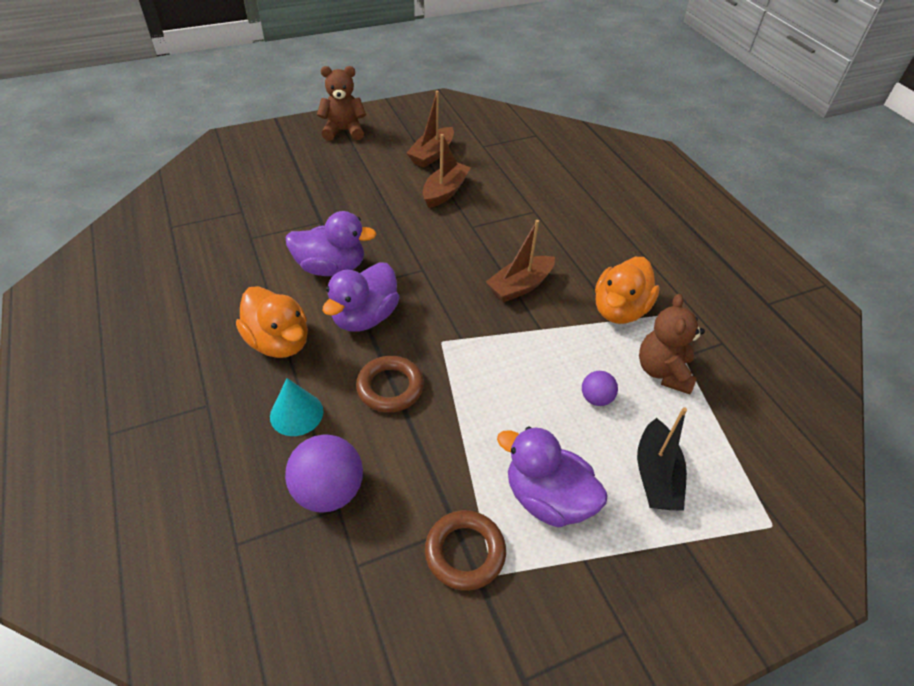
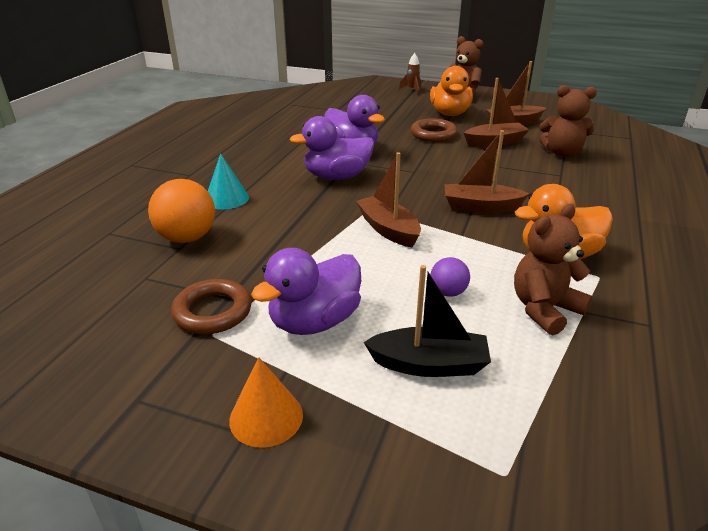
camera: 45 degrees right, 15 degrees down
orange duck [236,286,308,358] -> orange duck moved to [430,66,473,116]
purple ball [285,434,363,513] -> orange ball [148,179,215,243]
brown ring [356,356,424,413] -> brown ring moved to [411,118,458,142]
purple duck [497,426,608,528] -> purple duck turned 120 degrees counterclockwise [251,248,361,335]
black boat [637,407,687,511] -> black boat turned 135 degrees counterclockwise [364,265,491,377]
none -> orange cone [229,357,303,448]
none -> brown boat [356,152,421,248]
none -> brown rocket [399,53,421,94]
none -> brown teddy bear [539,85,597,157]

